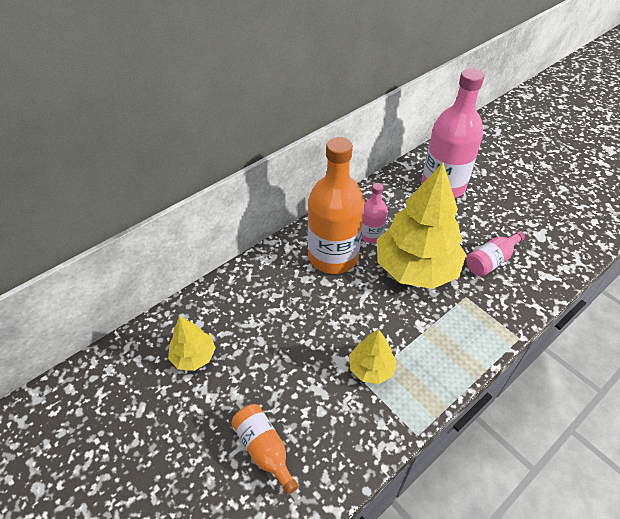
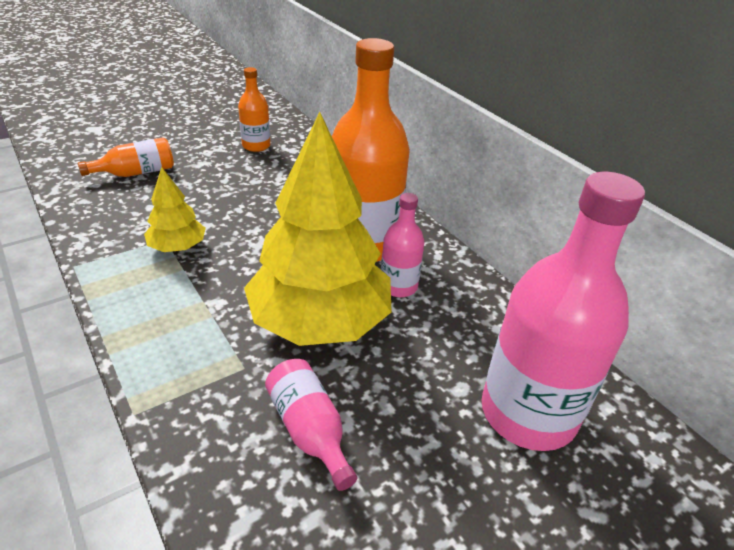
camera: 95 degrees right, 10 degrees down
yellow tree [168,317,216,371] -> orange bottle [238,67,271,152]

